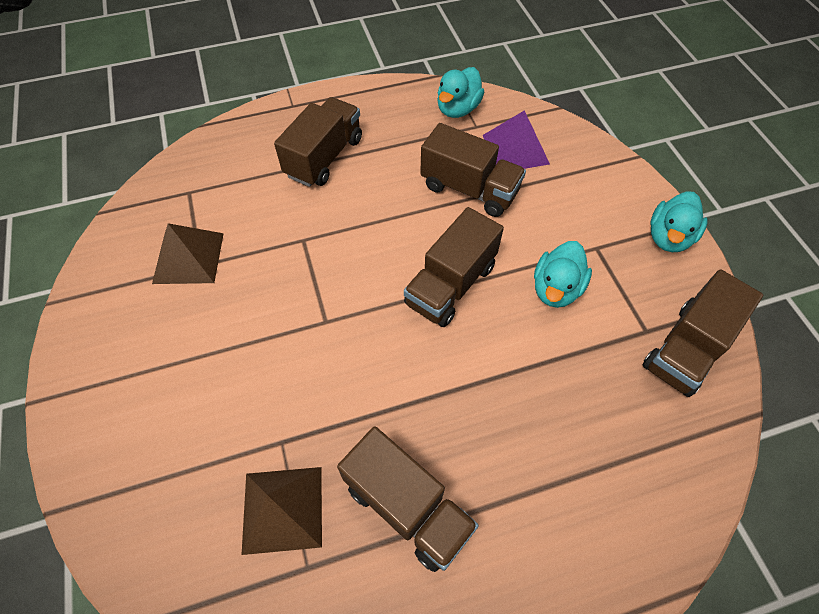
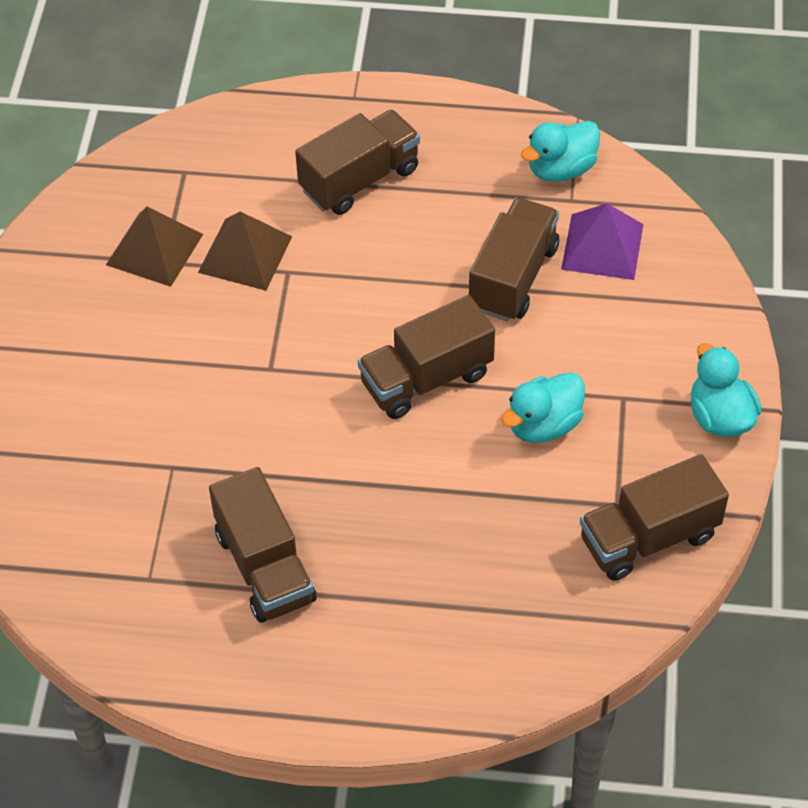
camera: 25 degrees right, 5 degrees down
brown pyramid [242,467,322,555] -> brown pyramid moved to [198,211,292,291]
brown truck [420,123,526,217] -> brown truck turned 120 degrees counterclockwise [469,198,559,321]
turquoise duck [650,192,708,252] -> turquoise duck turned 105 degrees clockwise [691,343,762,437]

